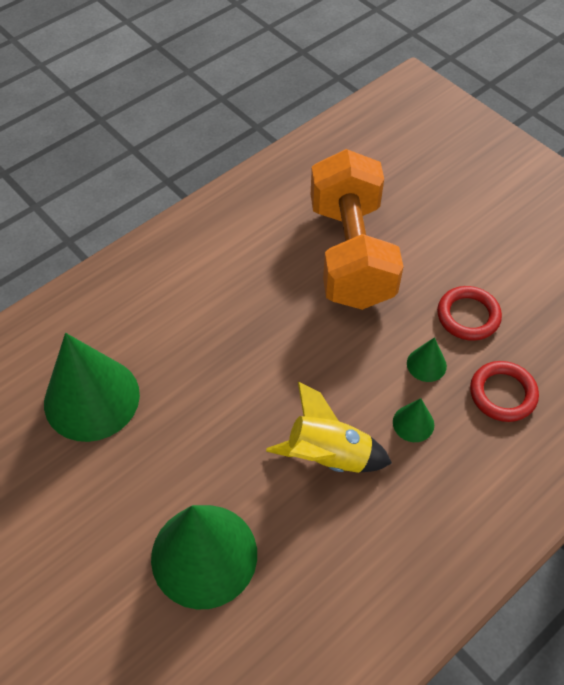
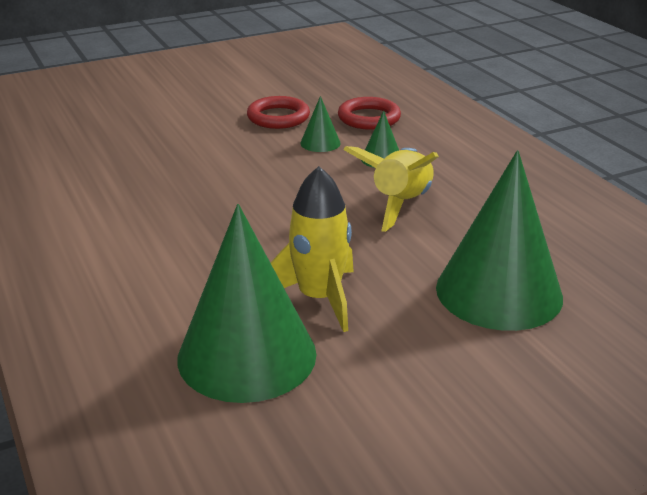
camera: 75 degrees left, 25 degrees down
orange dumbbell [311,149,403,310] -> none
none -> yellow rocket [270,166,354,332]

